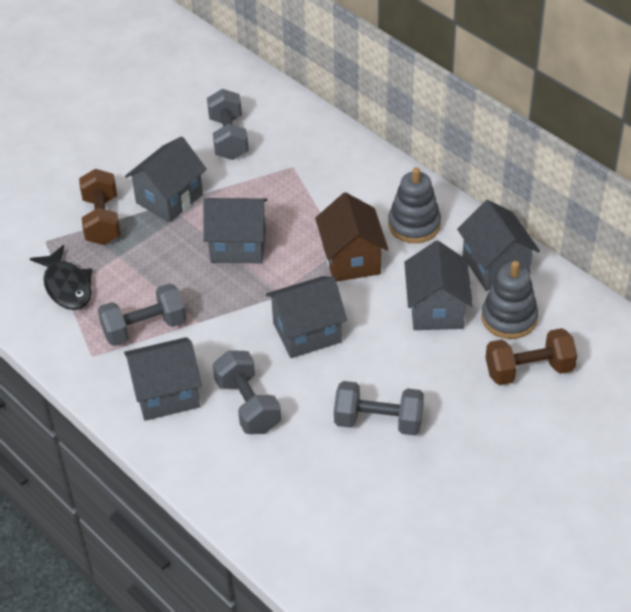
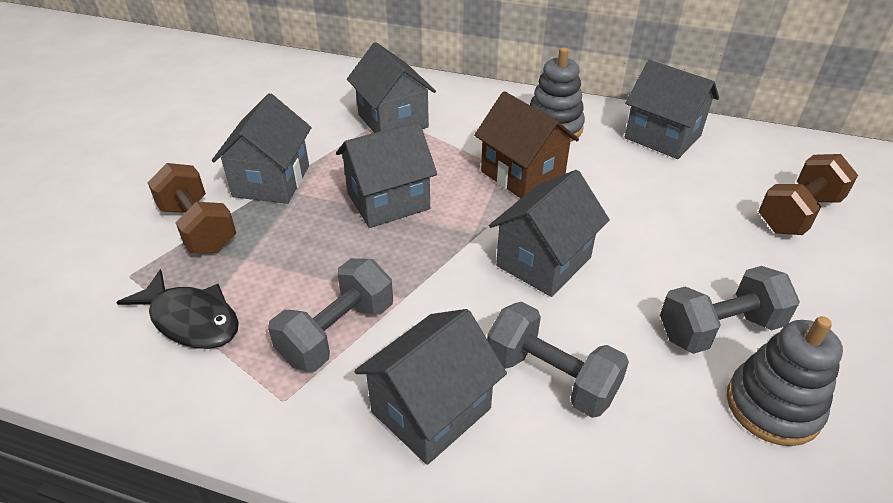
camera: 30 degrees left, 5 degrees down
grey dumbbell [207,89,249,160] -> none
grey house [404,241,473,330] -> grey house moved to [347,42,436,133]
grey stacking toy [482,261,538,339] -> grey stacking toy moved to [727,316,843,446]

